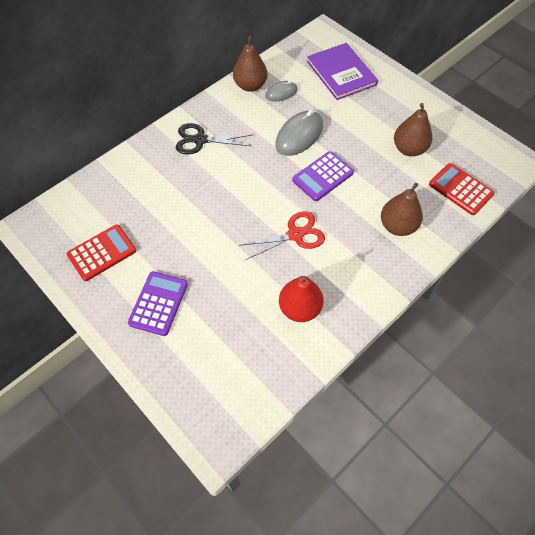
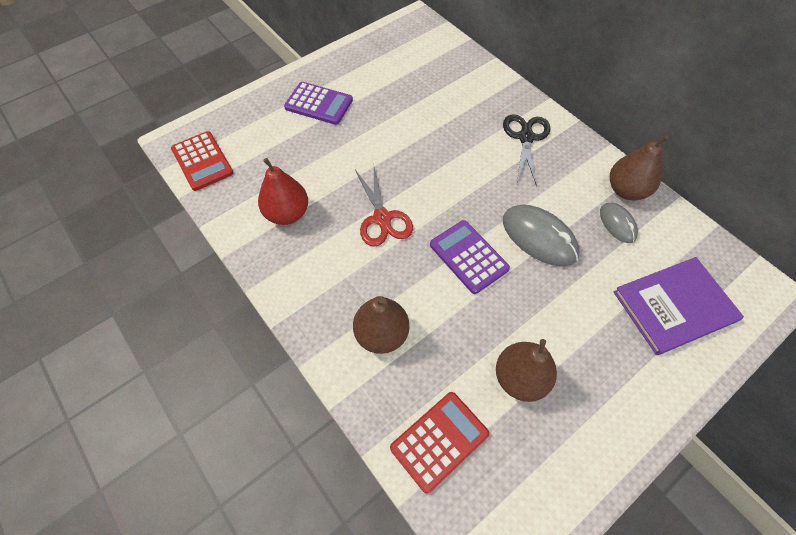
camera: 95 degrees right, 0 degrees up
red calculator [67,224,136,281] -> red calculator moved to [171,131,233,191]

